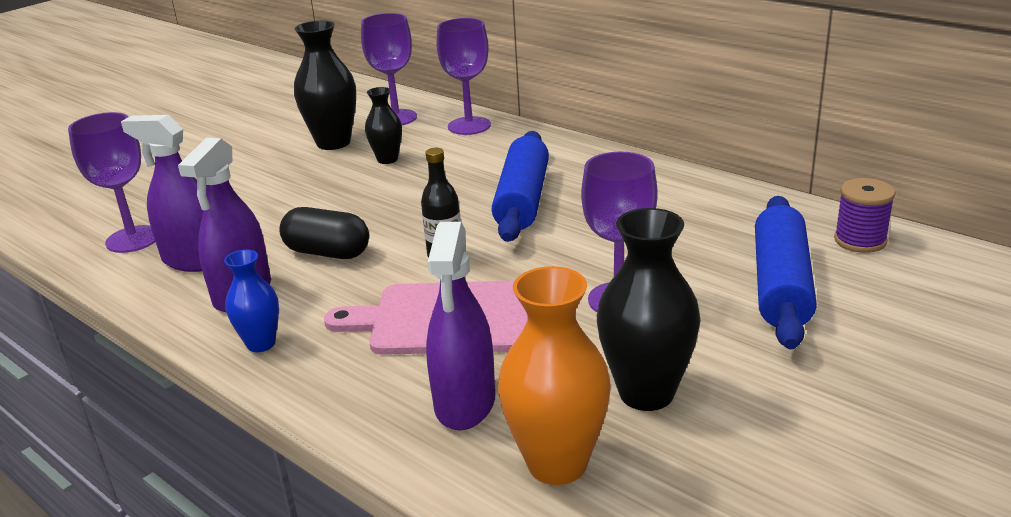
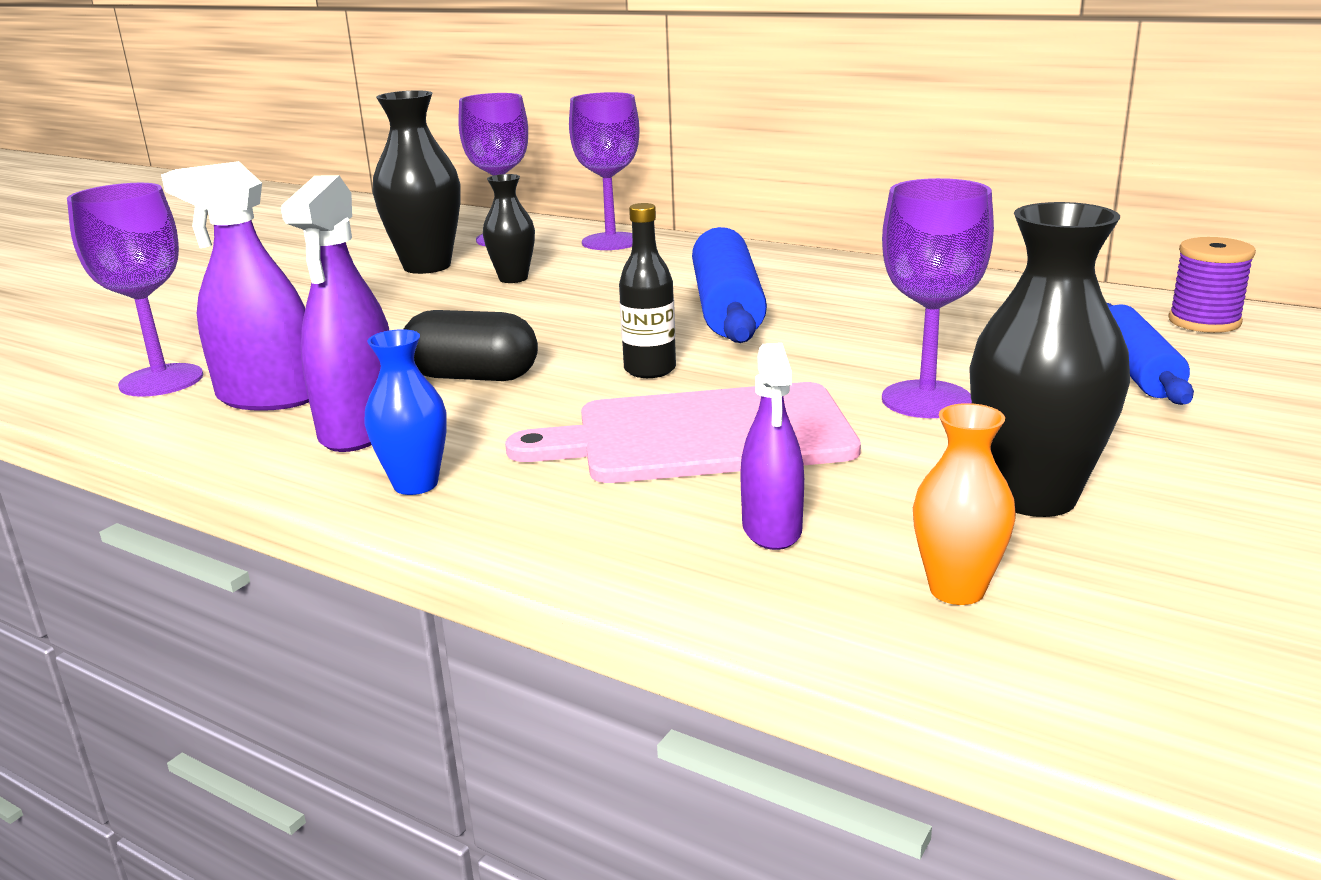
camera: 10 degrees left, 5 degrees down
purple spray bottle [426,222,495,430] -> purple spray bottle [740,343,804,550], size x0.63
orange vase [498,266,611,485] -> orange vase [913,403,1016,605], size x0.58
blue rolling pin [755,196,817,349] -> blue rolling pin [1107,303,1194,405], size x0.66

